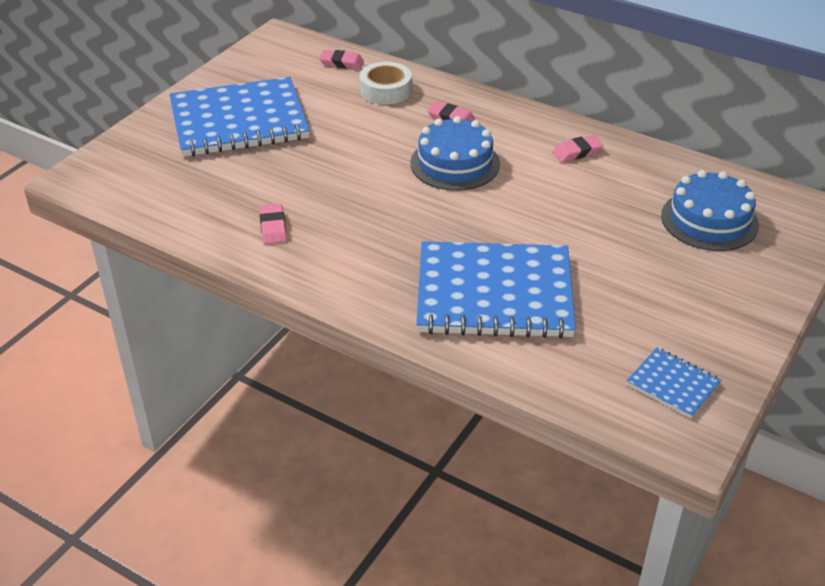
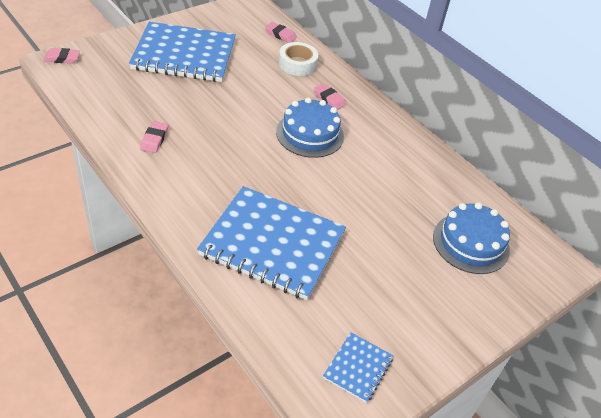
camera: 15 degrees right, 5 degrees up
pink eraser [553,135,604,162] -> pink eraser moved to [43,48,80,63]
blue notebook [626,348,722,418] -> blue notebook turned 60 degrees clockwise [323,332,394,403]

